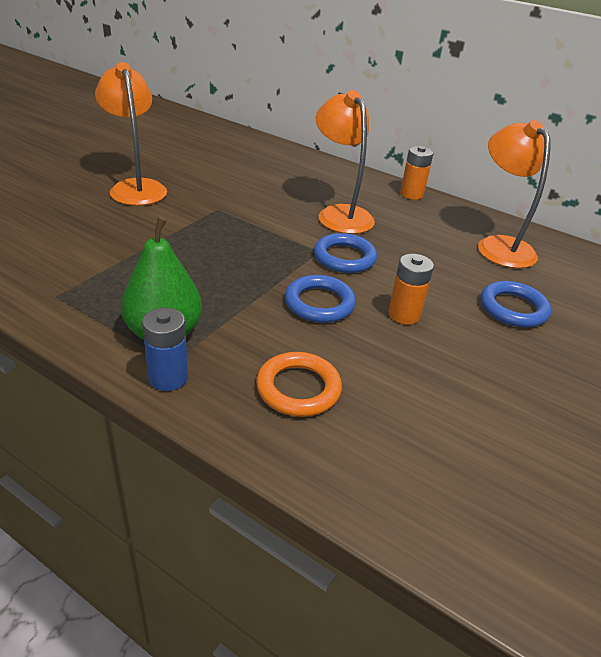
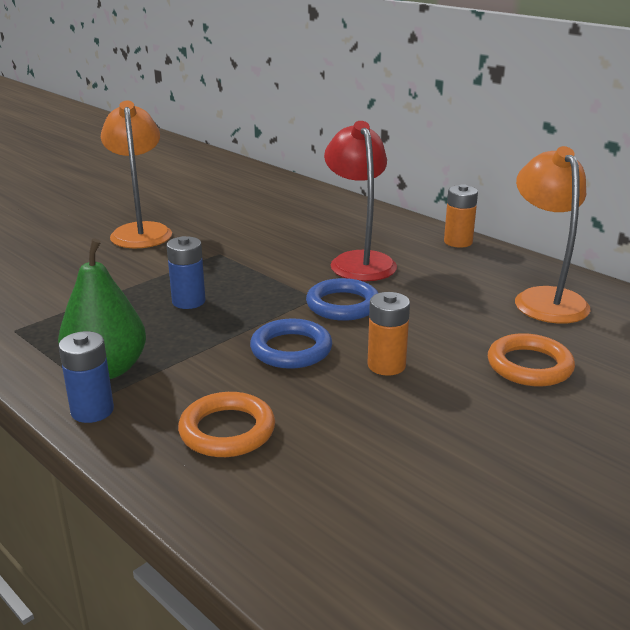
camera: 15 degrees right, 10 degrees down
orange lamp [316,90,375,234] -> red lamp [324,121,397,281]
blue ring [481,281,551,328] -> orange ring [488,333,575,386]
none -> blue battery [167,236,206,309]

